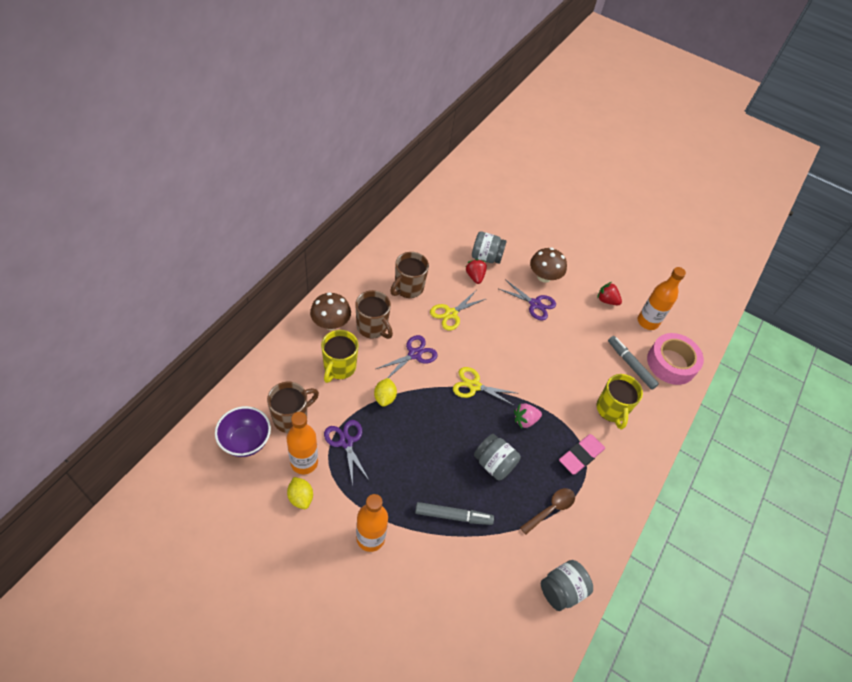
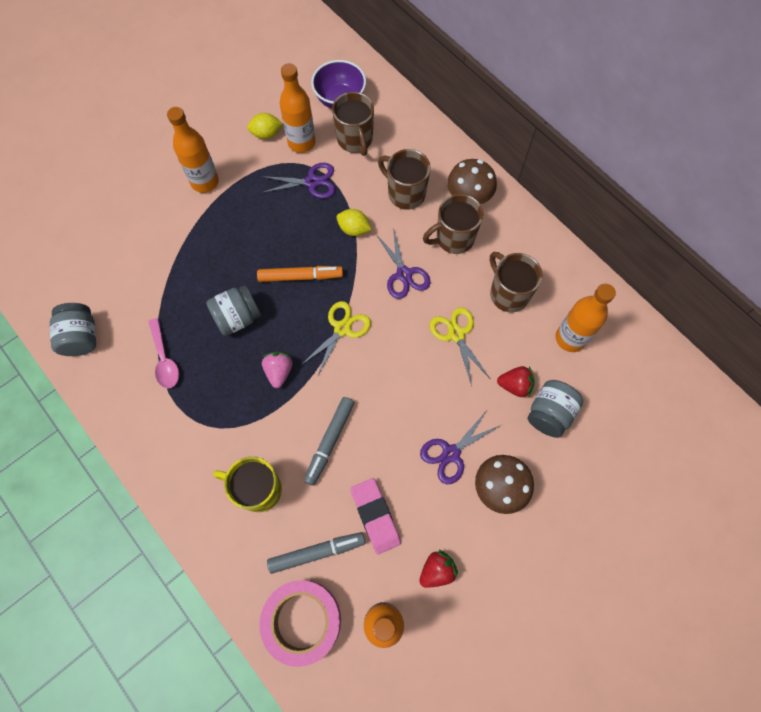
camera: 115 degrees right, 15 degrees up
yellow mug [321,330,359,383] -> brown mug [378,149,431,210]
grey marker [415,502,494,525] -> grey marker moved to [304,397,354,486]
brown spoon [520,488,575,535] -> pink spoon [148,318,179,388]
pink eraser [559,434,605,475] -> pink eraser moved to [351,478,401,554]
none -> orange marker [257,266,343,282]
none -> orange bottle [555,284,616,352]

